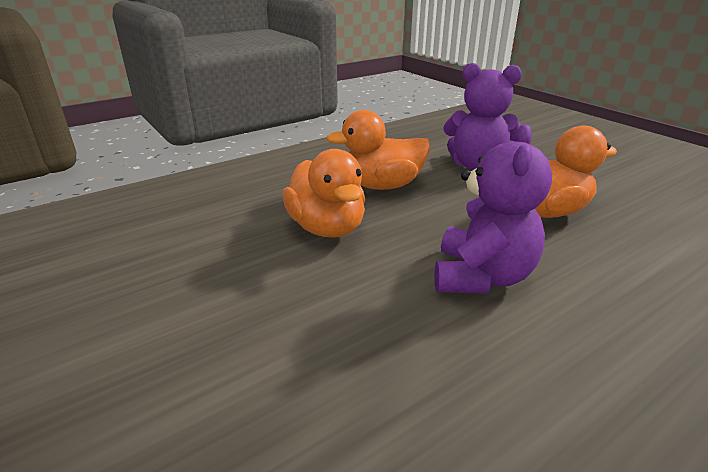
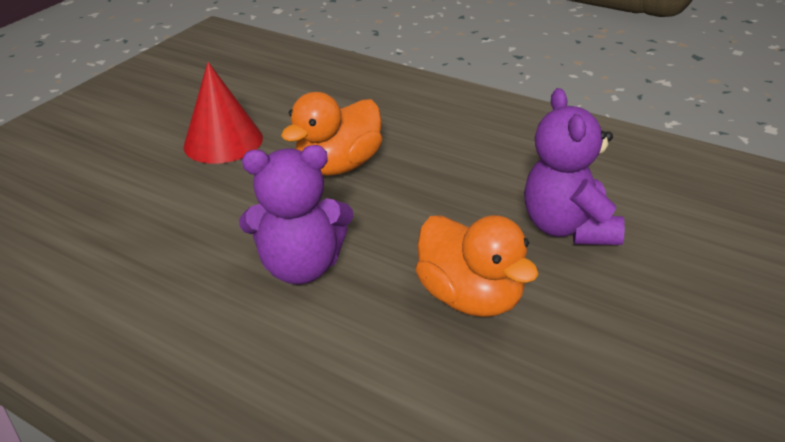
camera: 70 degrees right, 5 degrees up
orange duck [326,110,430,190] -> none
none -> red cone [183,62,263,164]

